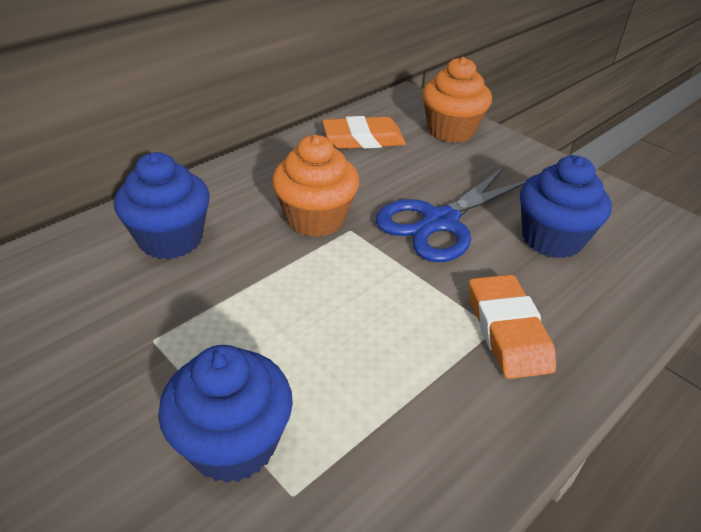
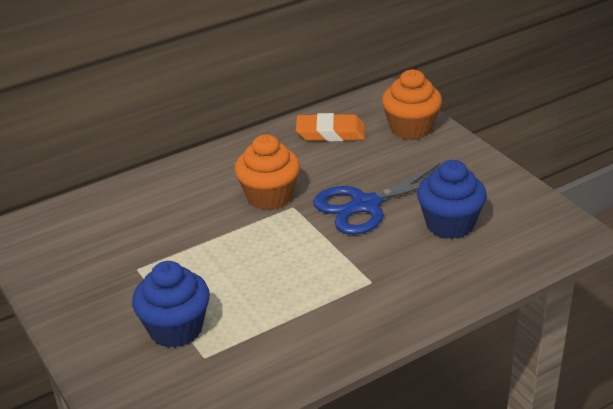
camera: 15 degrees right, 5 degrees down
blue cupcake [114,152,210,259] -> none
orange eraser [469,274,556,379] -> none

